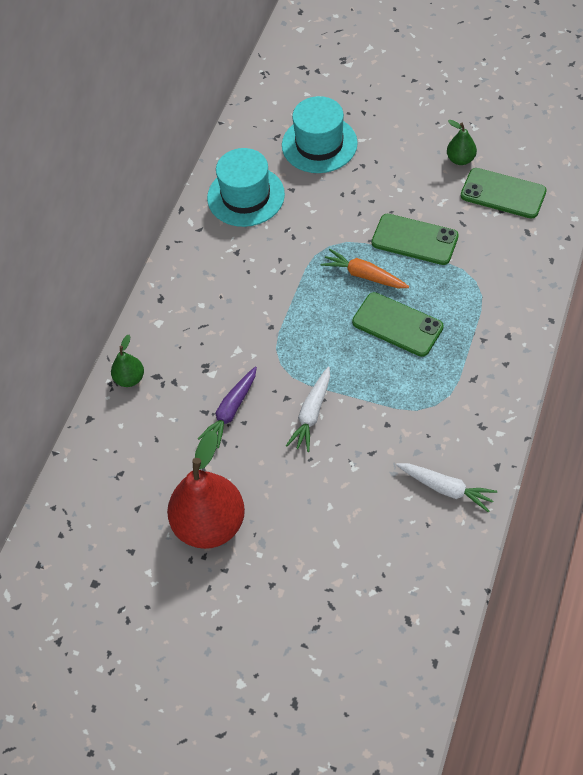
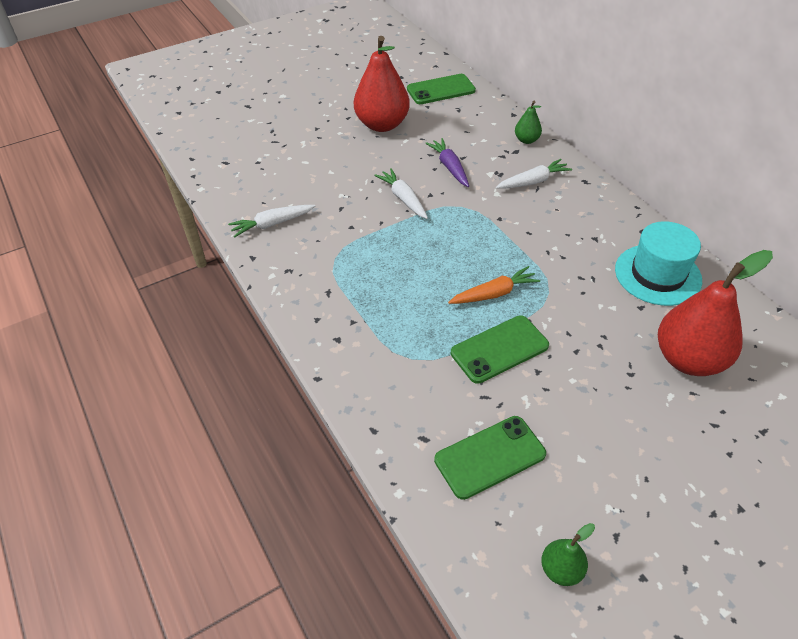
camera: 125 degrees right, 10 degrees down
turquoise hat [282,96,358,173] -> red pear [658,250,773,376]
green phone [352,292,444,357] -> green phone moved to [407,74,476,104]
green pear [447,120,477,165] -> green pear moved to [541,523,595,586]
none -> white carrot [496,159,572,189]

